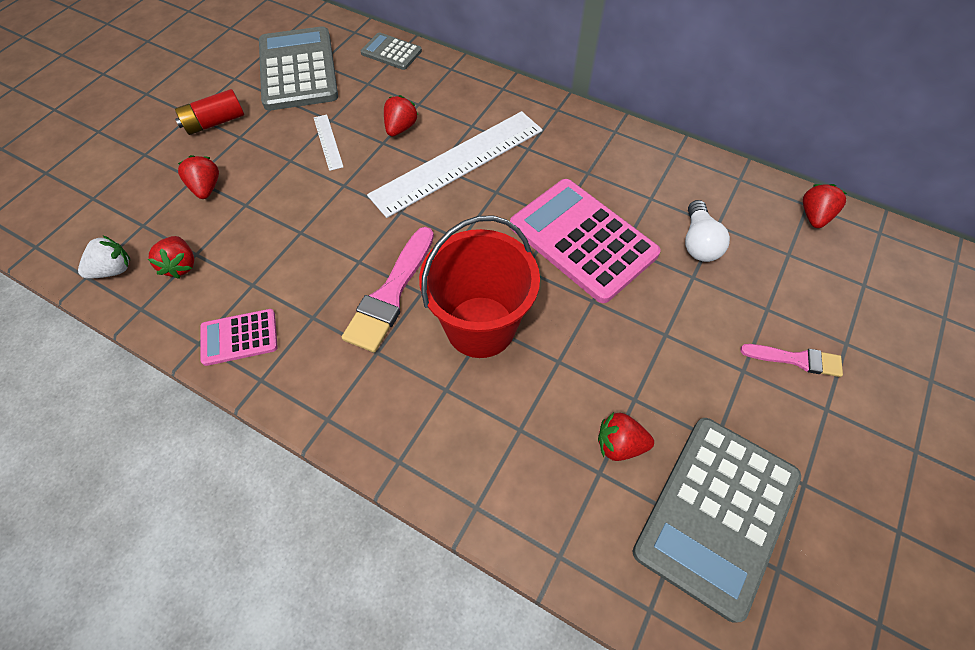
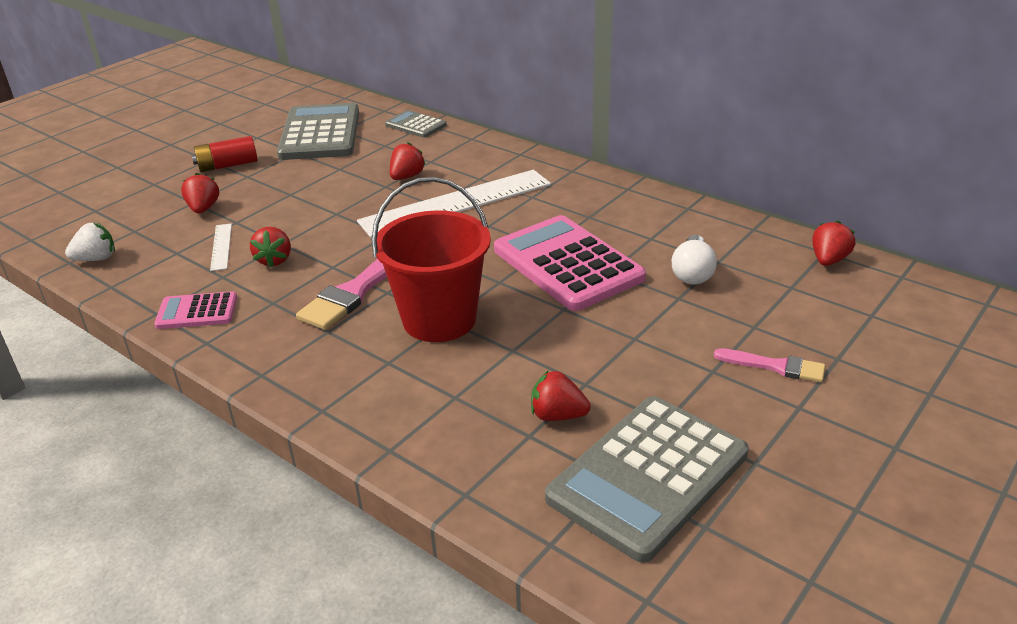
camera: 10 degrees right, 25 degrees down
red strawberry [148,236,194,279] -> red strawberry moved to [250,227,291,268]
white ruler [314,115,343,171] -> white ruler moved to [210,223,232,271]

